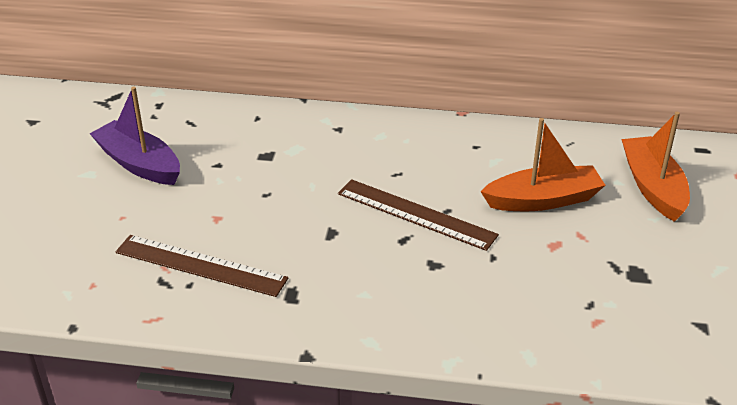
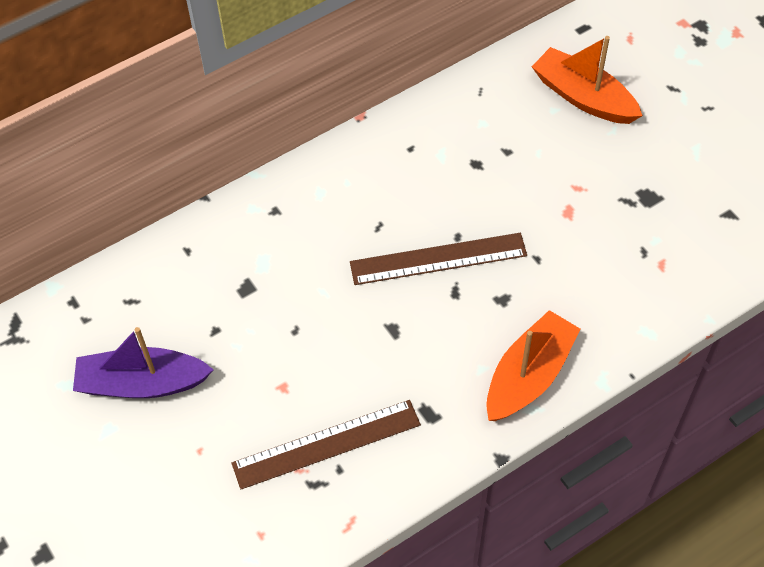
camera: 40 degrees left, 20 degrees up
orange boat [480,118,606,211] -> orange boat moved to [486,310,580,421]

